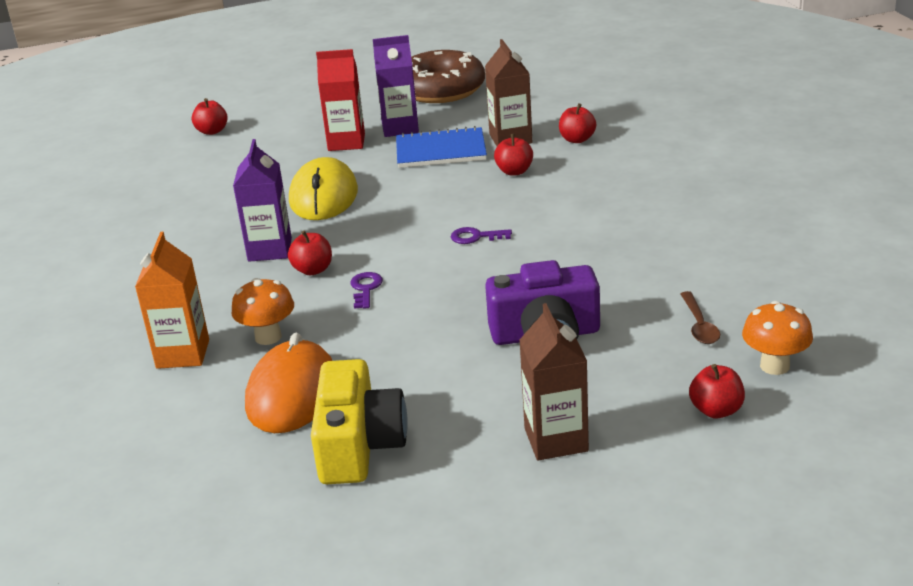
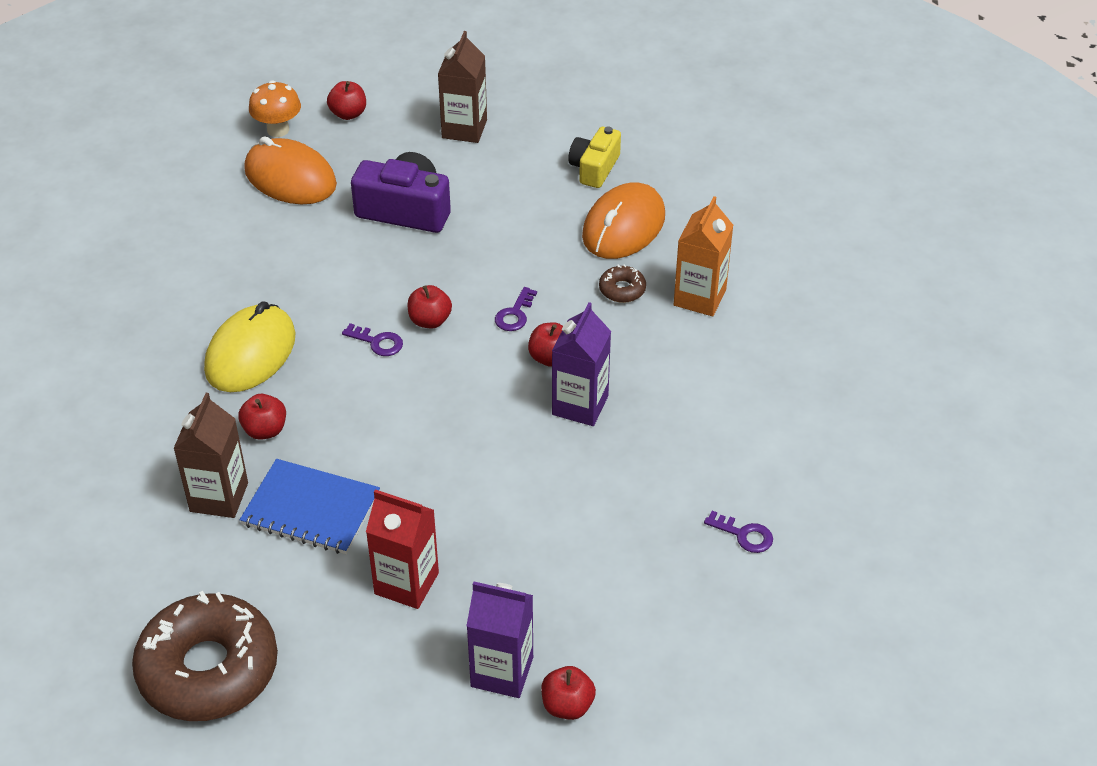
camera: 160 degrees left, 15 degrees up
orange mushroom [232,278,294,345] -> brown donut [599,264,646,303]
yellow mouse [289,157,358,220] -> yellow mouse moved to [204,301,296,392]
yellow camera [311,359,408,484] -> yellow camera [568,126,621,188], size x0.65
purple carton [373,35,419,137] -> purple carton moved to [466,582,533,698]
red apple [559,103,596,143] -> red apple moved to [408,285,452,329]
brown spoon [681,291,720,344] -> orange mouse [244,136,337,204]
none -> purple key [704,511,773,553]

